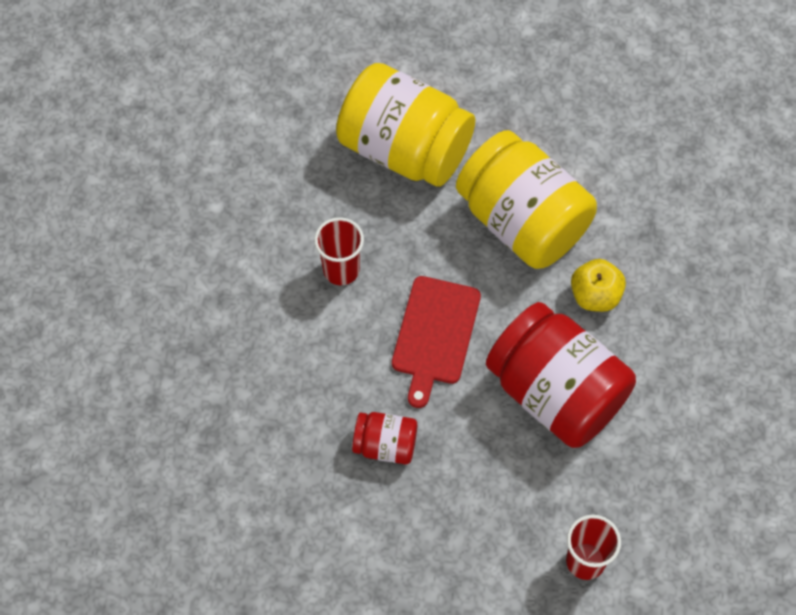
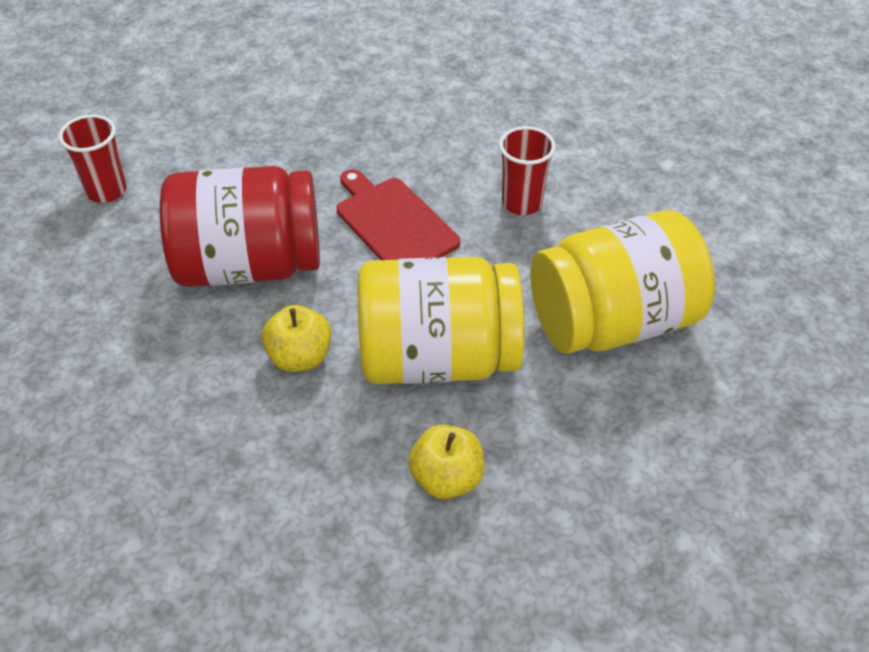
camera: 130 degrees right, 15 degrees down
red jar [352,412,417,464] -> none
none -> yellow apple [408,424,484,499]

